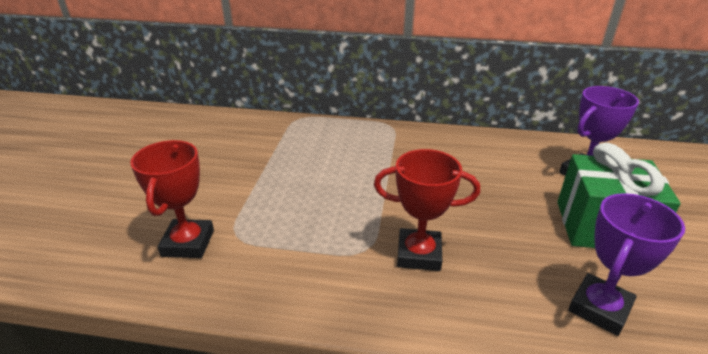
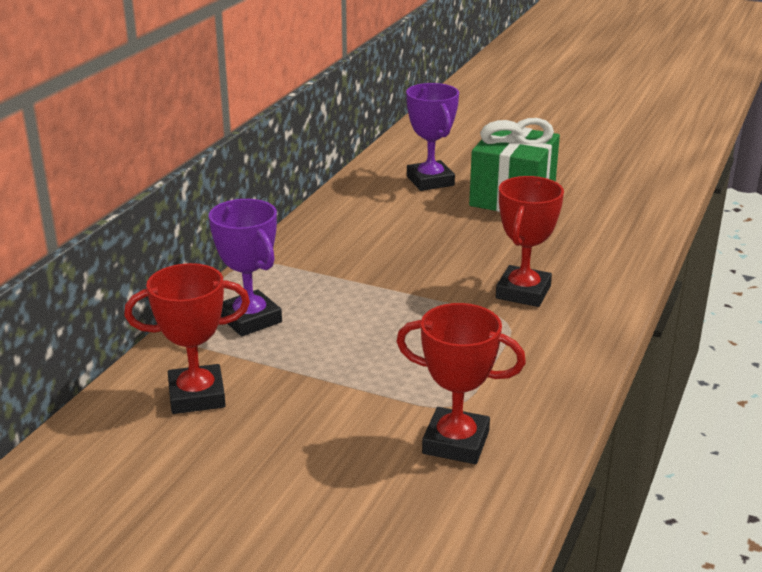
camera: 75 degrees left, 5 degrees down
purple trophy [568,193,685,336] -> purple trophy moved to [209,199,282,336]
none -> red trophy [124,263,250,414]

